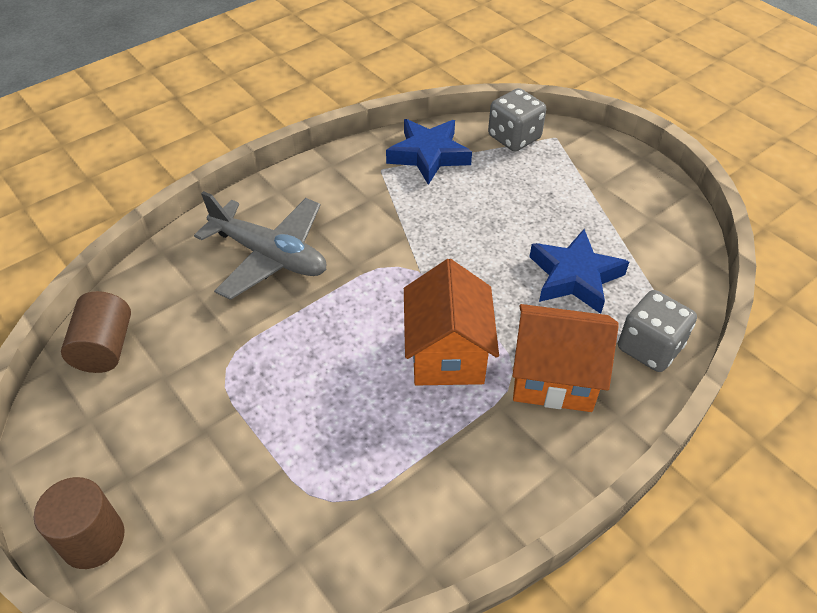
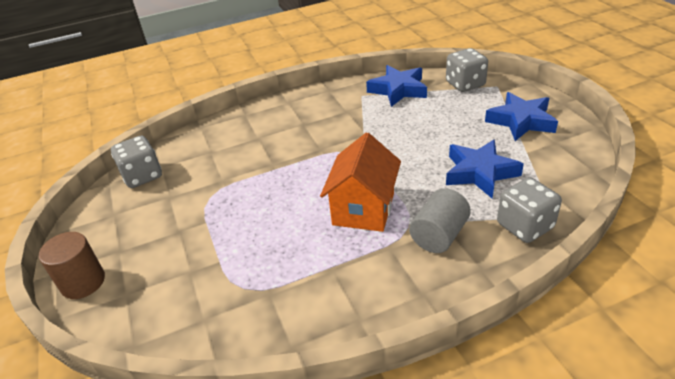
camera: 20 degrees right, 10 degrees down
brown cylinder [61,291,131,373] -> grey dice [111,135,162,188]
grey plane [194,191,326,300] -> none
orange house [512,304,619,412] -> grey cylinder [409,188,471,253]
none -> blue star [485,92,558,141]

